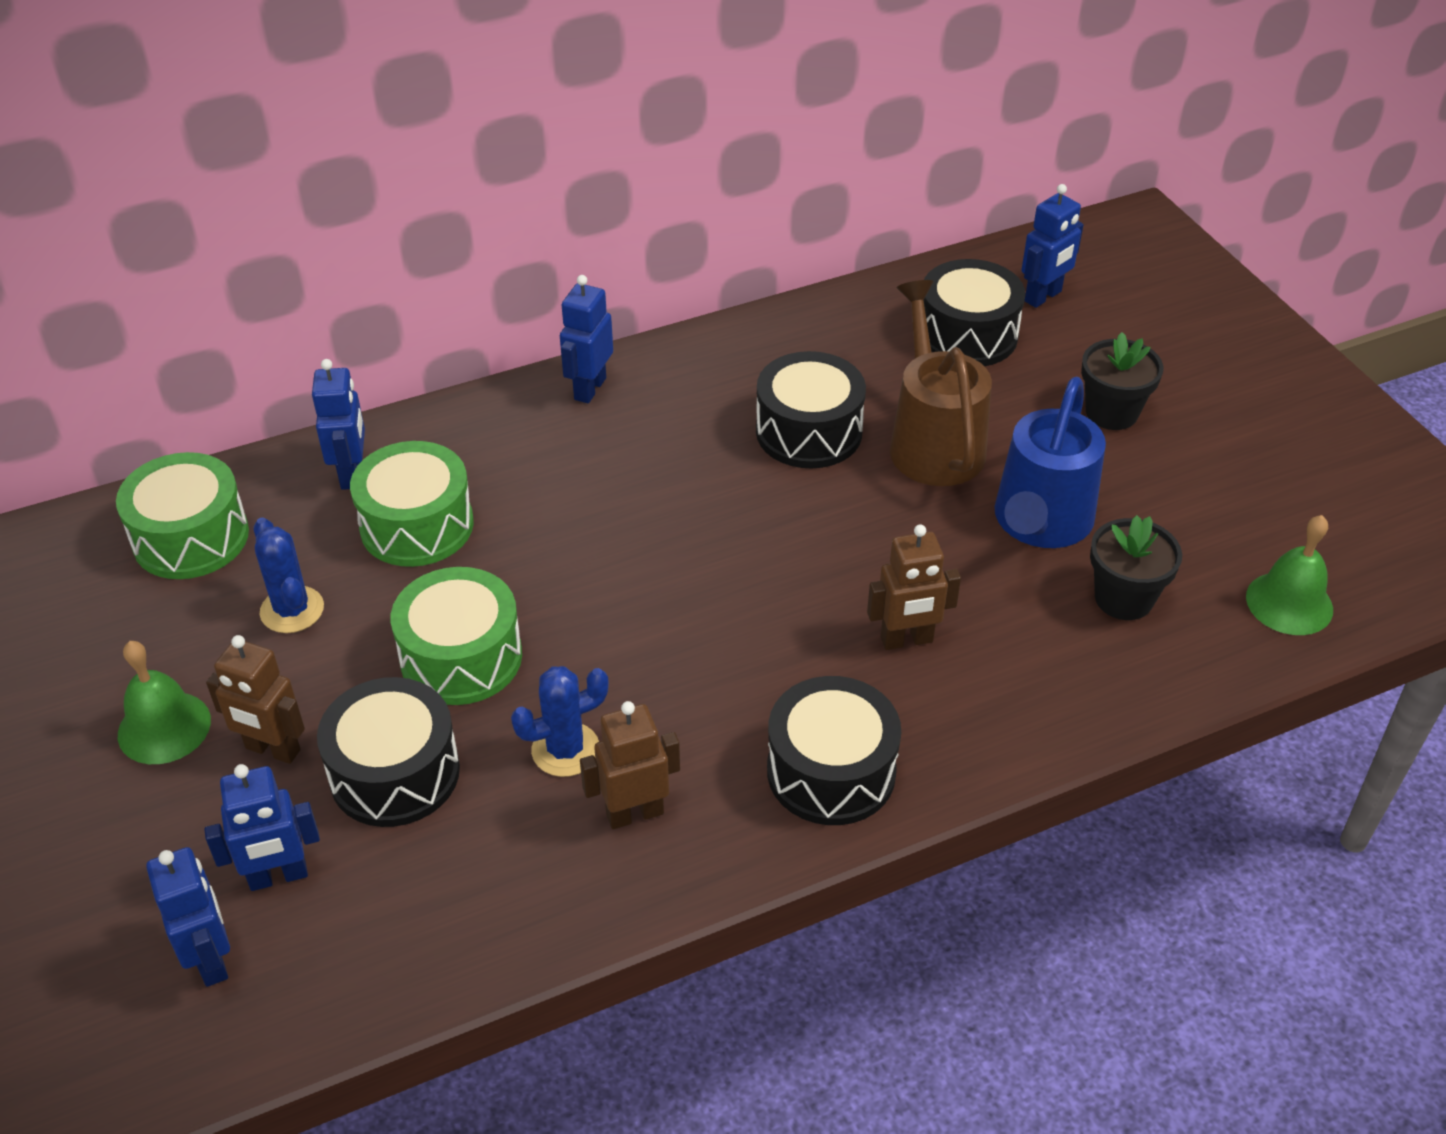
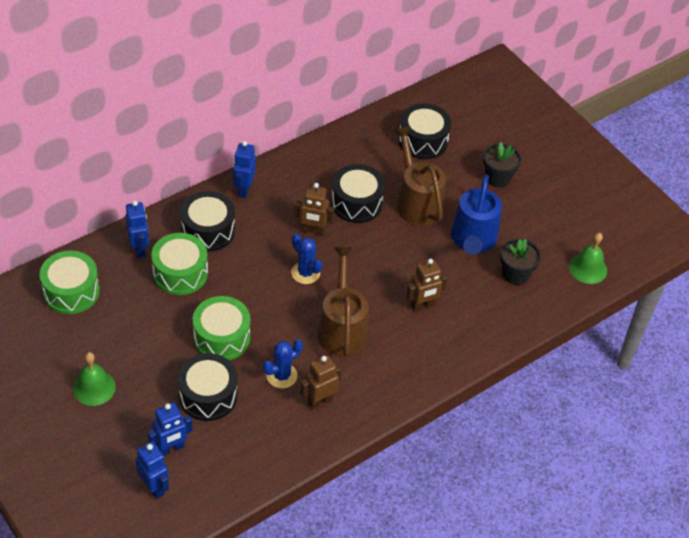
camera: 15 degrees left, 5 degrees up
brown robot [206,635,305,764] -> brown robot moved to [294,183,335,236]
blue cactus [254,518,324,633] -> blue cactus moved to [291,233,322,284]
black drum [767,676,901,825] -> black drum moved to [180,191,235,252]
blue robot [1022,184,1084,308] -> none
none -> brown watering can [317,247,368,356]

